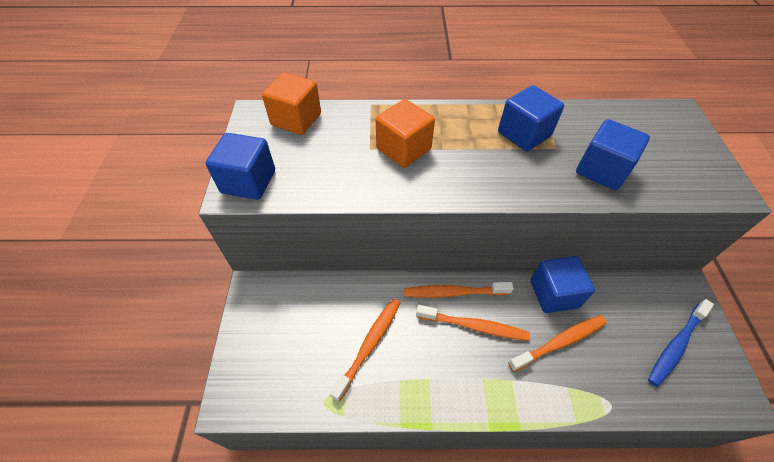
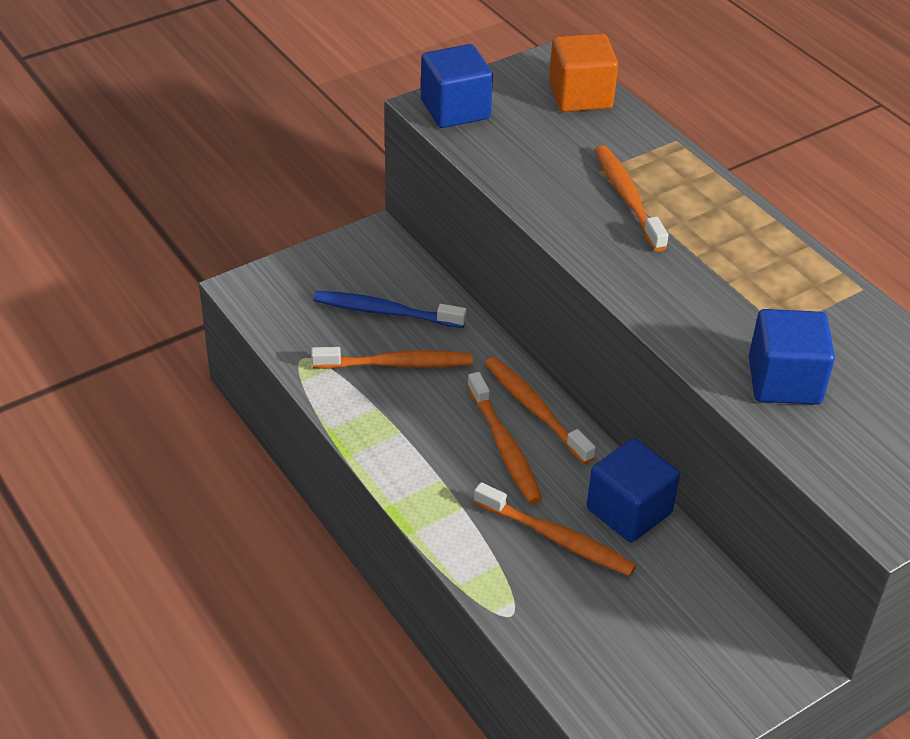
camera: 55 degrees right, 10 degrees down
orange cube [376,99,435,168] -> orange toothbrush [595,145,669,252]
blue cube [498,85,564,152] -> none
blue toothbrush [648,299,714,387] -> blue toothbrush moved to [313,291,467,328]

